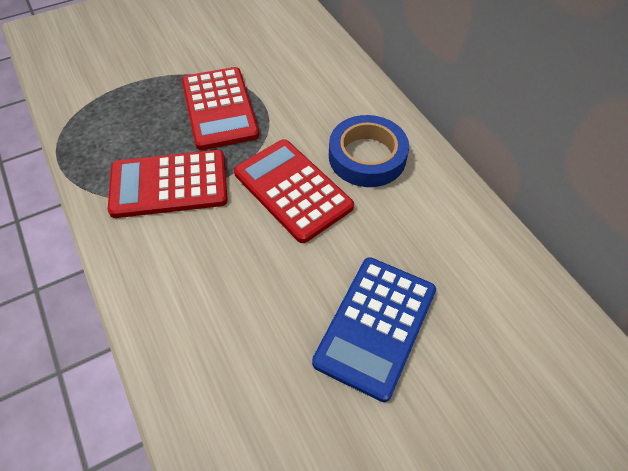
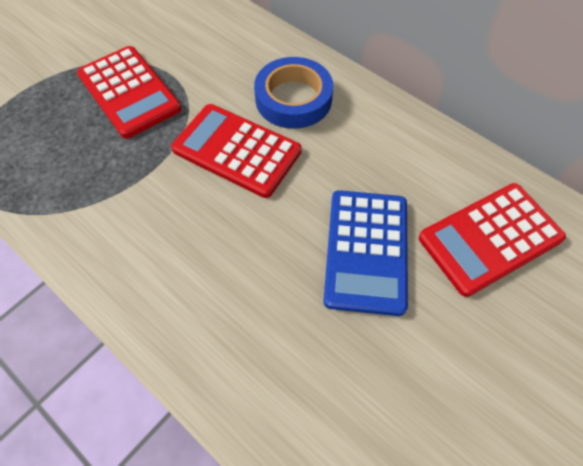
camera: 20 degrees left, 5 degrees up
red calculator [108,150,228,218] -> red calculator moved to [419,183,566,297]

